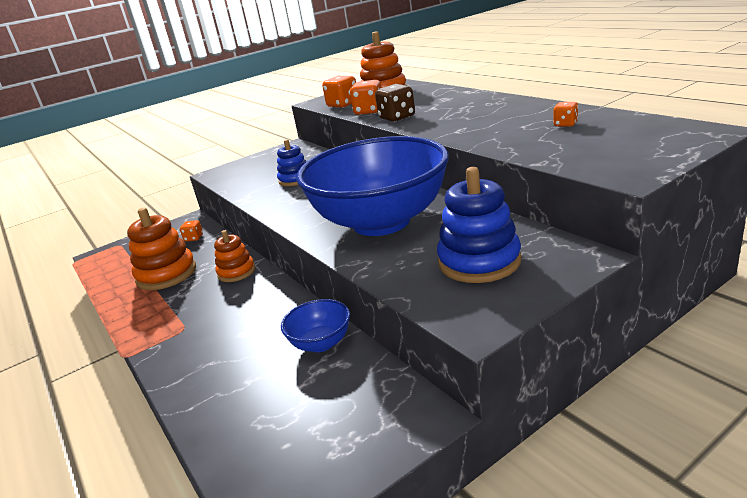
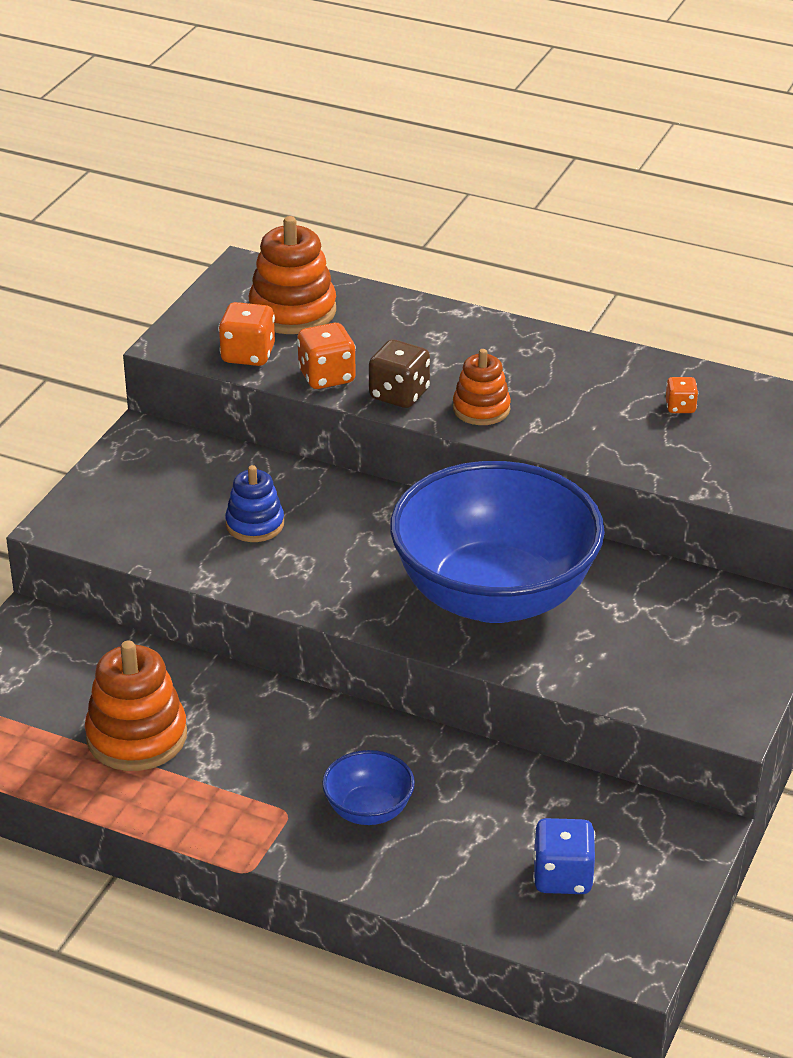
camera: 35 degrees left, 10 degrees up
orange dice [180,220,203,242] -> none
orange stacking toy [214,230,255,282] -> orange stacking toy moved to [453,349,511,425]
blue bowl [281,299,350,352] -> blue bowl moved to [322,750,415,825]
blue stacking toy [437,167,521,283] -> none
none -> blue dice [533,818,595,894]

